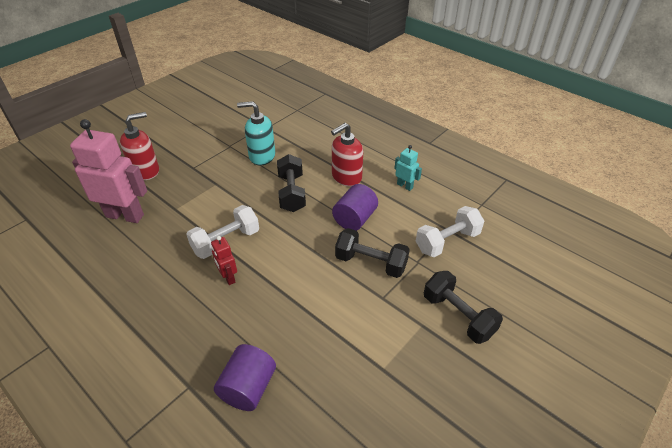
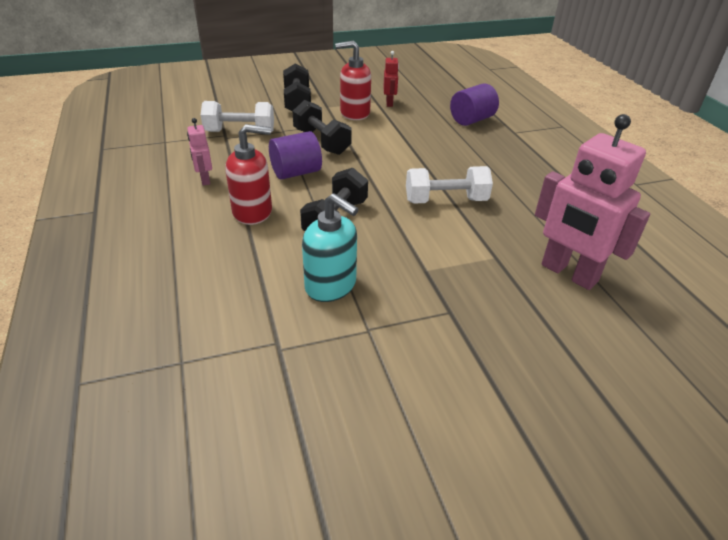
camera: 150 degrees left, 5 degrees down
red soap dispenser [120,112,159,180] -> red soap dispenser moved to [335,40,371,120]
red robot [211,236,237,285] -> red robot moved to [383,51,399,107]
turquoise robot [394,145,422,191] -> pink robot [187,118,212,186]

